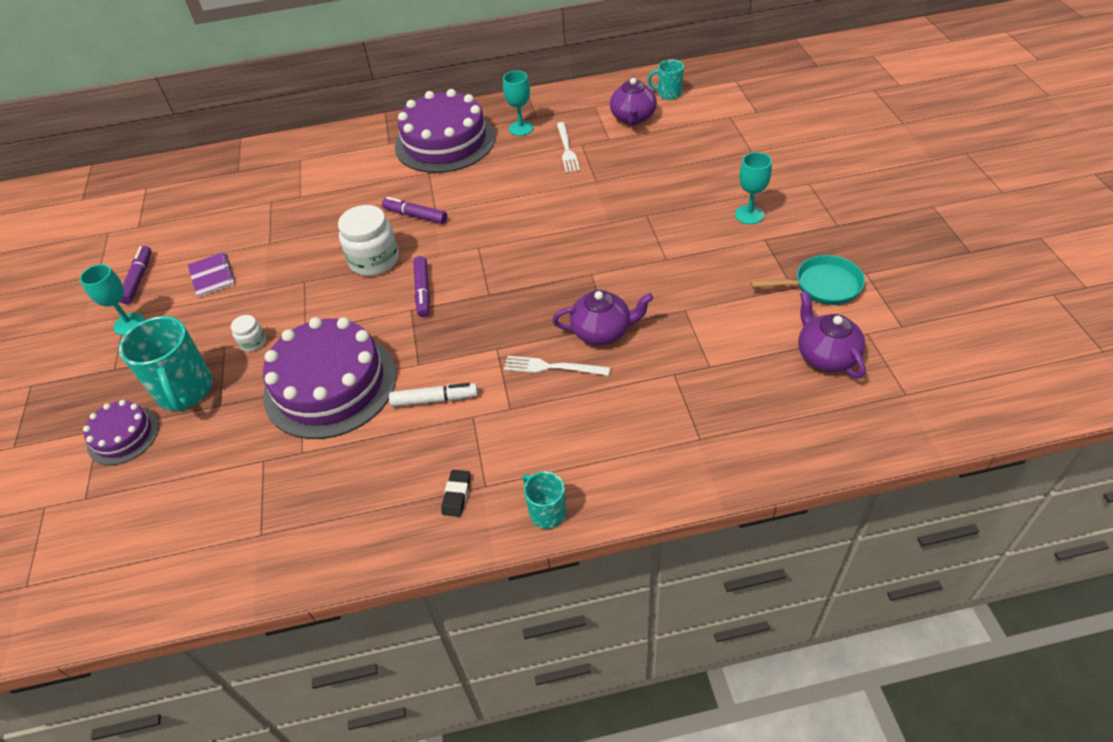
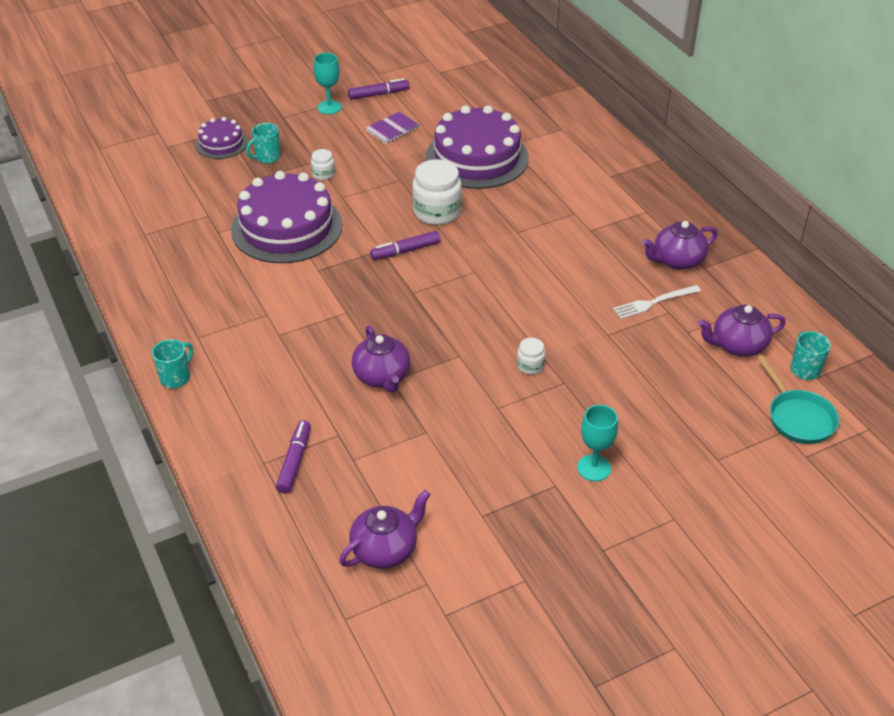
camera: 70 degrees right, 5 degrees down
turquoise mug [119,316,213,412] -> turquoise mug [246,123,281,164], size x0.55
purple marker [382,197,447,224] -> purple marker moved to [276,420,311,493]
white marker [389,383,478,407] -> none
purple cake [395,89,495,173] -> purple cake moved to [425,105,529,189]
black eraser [442,470,470,517] -> none
turquoise goblet [503,71,534,136] -> purple teapot [642,221,718,270]
white fork [504,356,610,376] -> none
turquoise pan [750,255,865,305] -> turquoise pan moved to [757,355,839,444]
none -> white jar [517,338,545,374]

